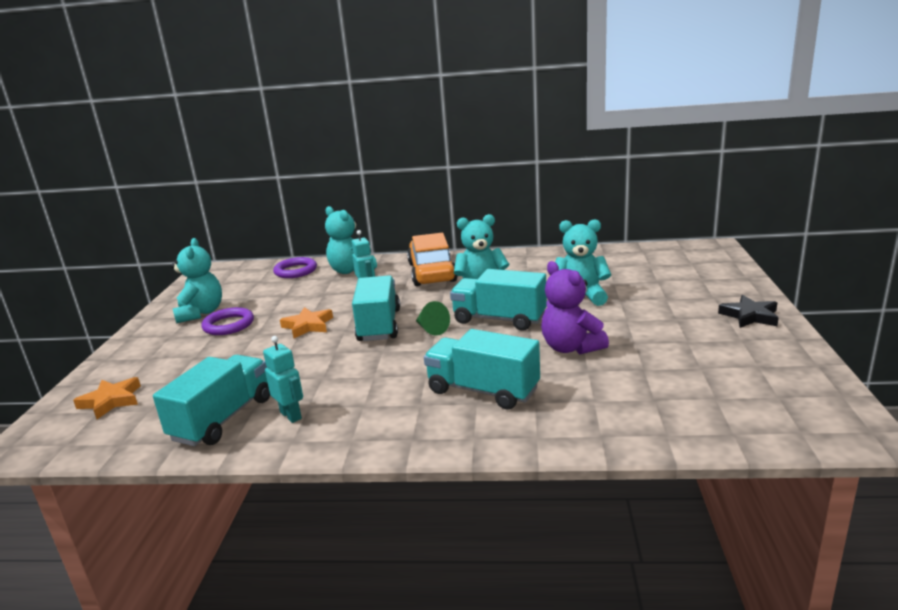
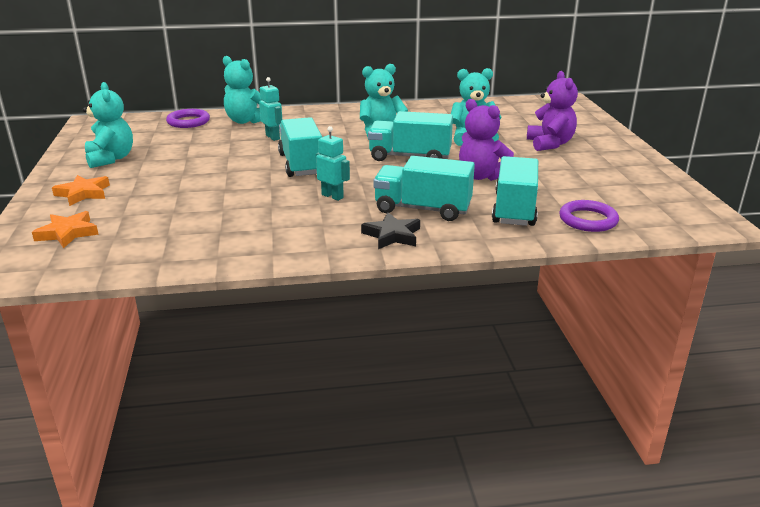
camera: 15 degrees left, 5 degrees up
turquoise truck [153,355,270,446] -> turquoise truck moved to [492,156,538,226]
purple ring [201,307,254,335] -> purple ring moved to [559,200,619,232]
turquoise robot [263,336,303,423] -> turquoise robot moved to [316,126,350,201]
orange star [280,307,333,338] -> orange star moved to [52,175,110,206]
orange car [407,233,457,286] -> none
green cone [416,301,450,336] -> none
black star [718,295,779,328] -> black star moved to [361,212,420,249]
none -> purple teddy bear [527,71,578,151]

